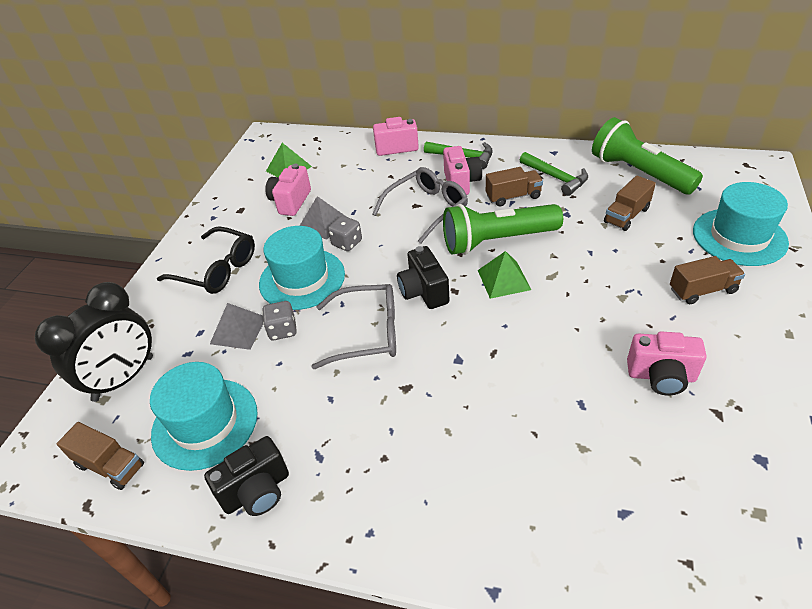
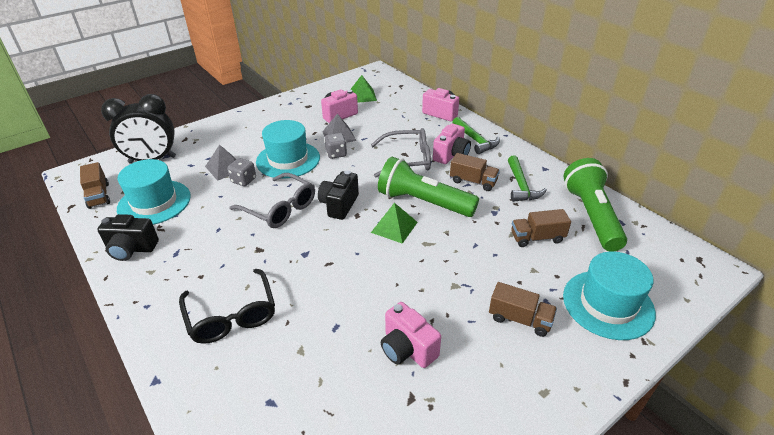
camera: 35 degrees right, 5 degrees down
black glasses [157,226,255,294] -> black glasses moved to [179,269,275,344]

